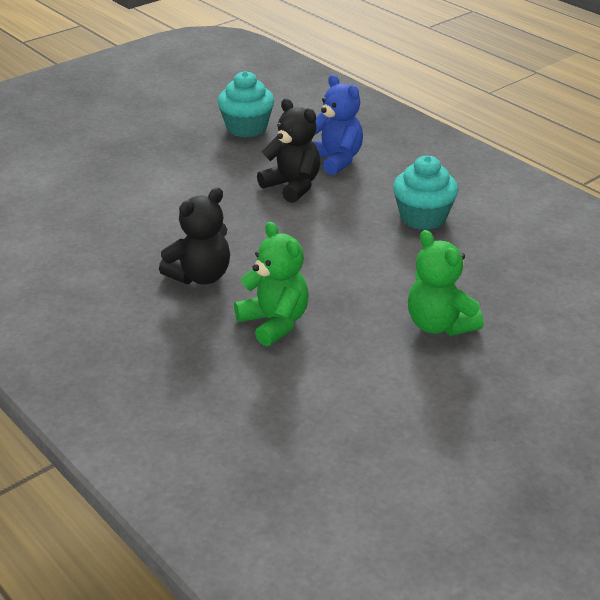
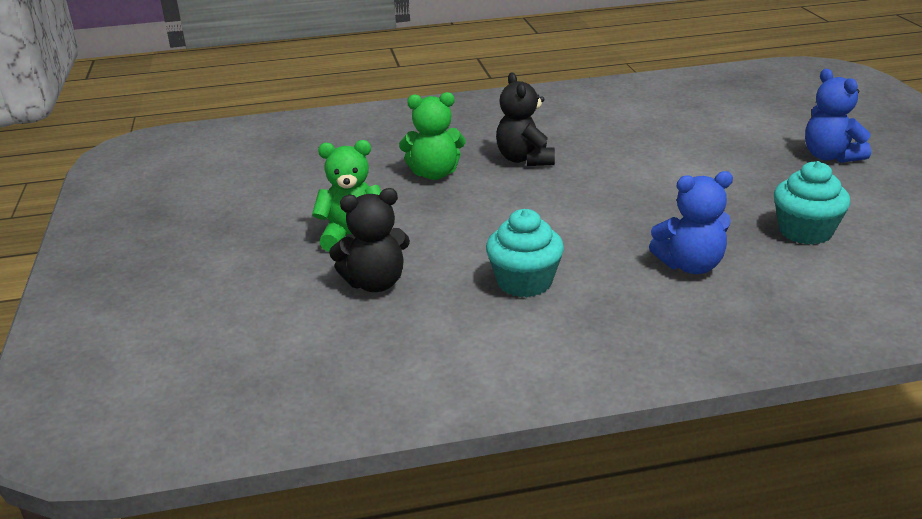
camera: 120 degrees right, 5 degrees down
black teddy bear [257,98,320,203] -> black teddy bear moved to [329,188,410,292]
none -> blue teddy bear [805,69,871,163]

